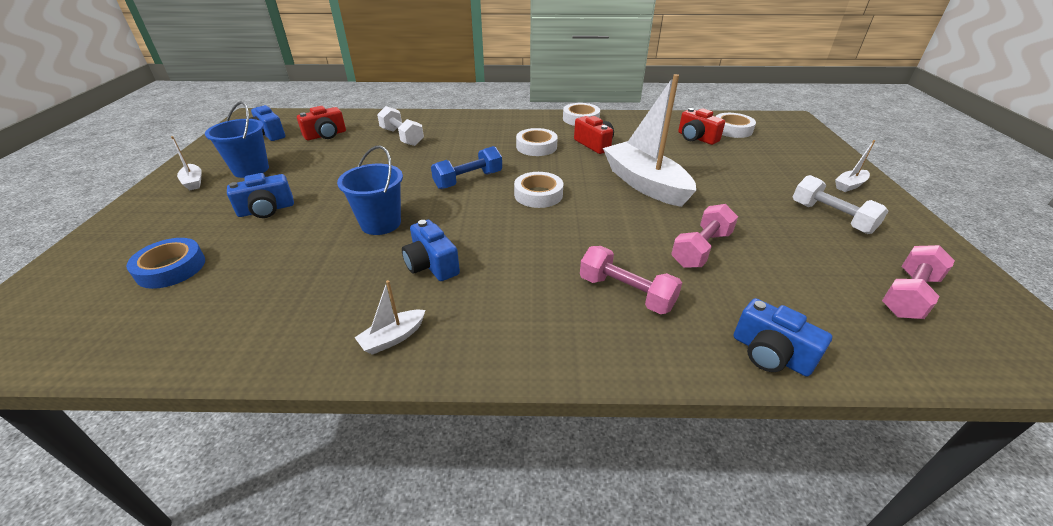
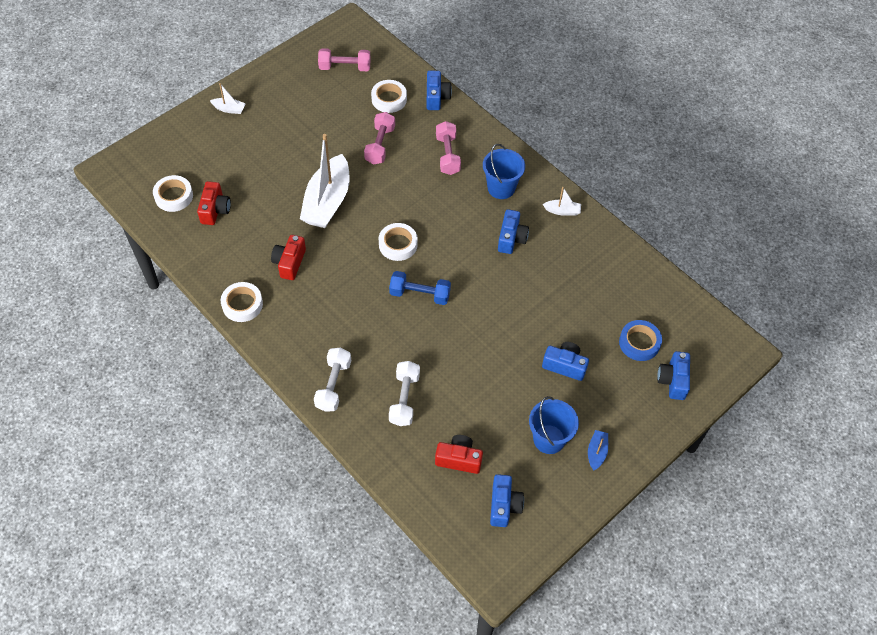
camera: 135 degrees left, 20 degrees up
white boat [171,136,202,190] -> blue boat [588,430,608,471]
blue bucket [337,145,403,235] -> blue bucket moved to [483,144,525,199]
white tape [516,128,558,156] -> white tape moved to [371,80,407,113]
pink dumbbell [671,204,738,268] -> pink dumbbell turned 75 degrees counterclockwise [364,112,395,164]
white dumbbell [793,175,888,234] -> white dumbbell moved to [314,348,351,412]
none -> blue camera [657,351,690,400]

